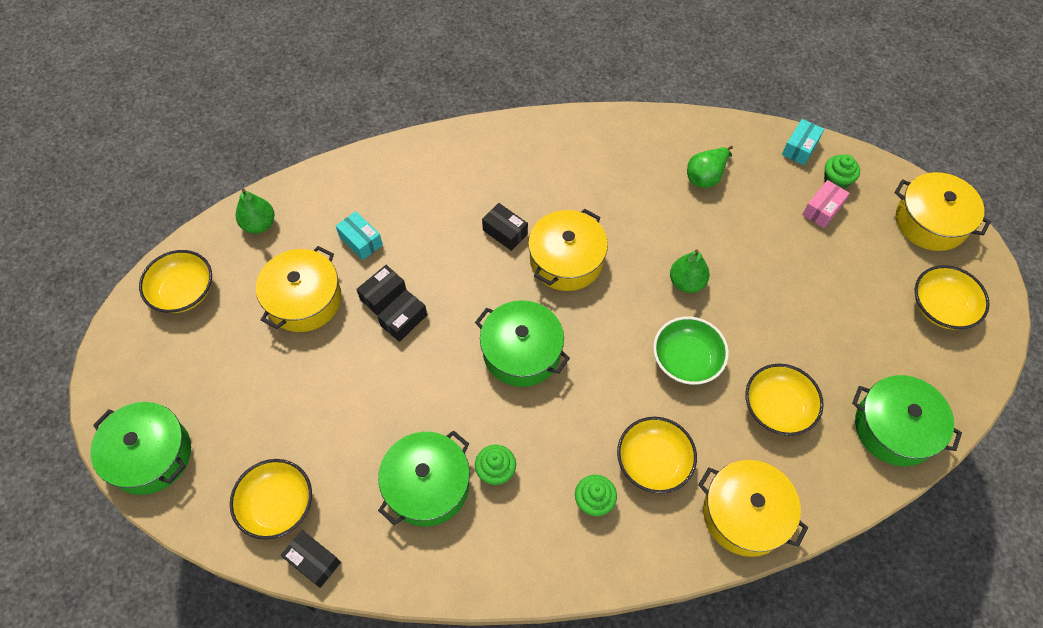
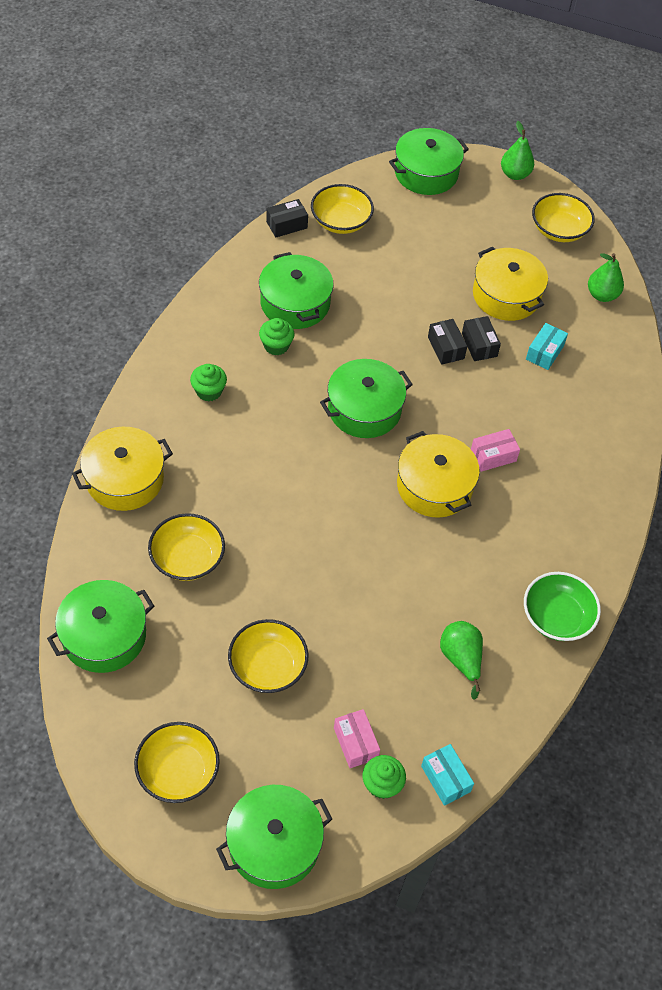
camera: 115 degrees right, 5 degrees down
turquoise box [336,211,383,260] -> turquoise box turned 45 degrees counterclockwise [526,323,568,370]
black box [482,203,528,251] -> pink box [471,429,520,472]
yellow bowl [617,417,697,493] -> yellow bowl moved to [228,619,308,693]
green bowl [653,316,729,385] -> green bowl moved to [524,572,601,641]
green pear [670,249,710,293] -> green pear moved to [501,121,534,180]
yellow pot [895,172,991,251] -> green pot [216,785,332,889]

